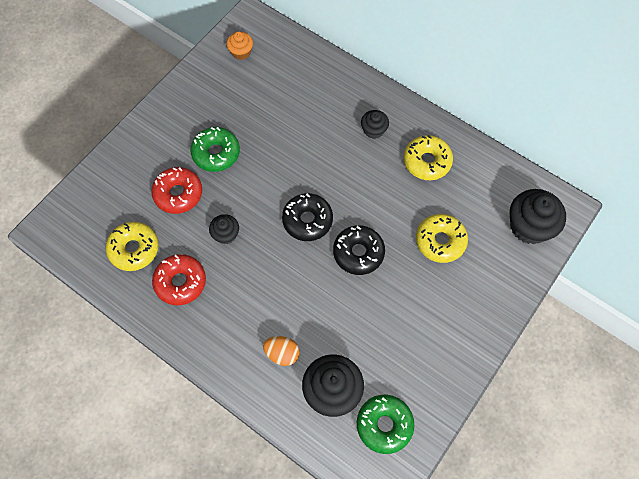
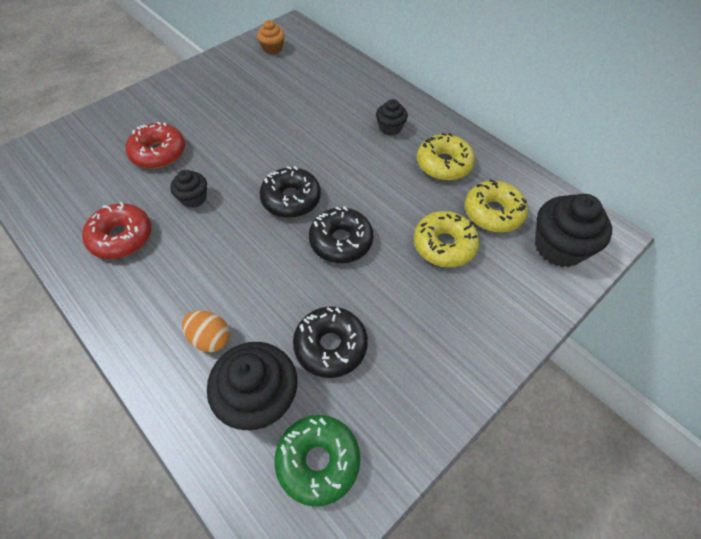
camera: 10 degrees right, 10 degrees down
yellow donut [106,222,159,271] -> yellow donut moved to [465,179,528,232]
green donut [190,127,240,172] -> none
none -> black donut [293,307,368,378]

